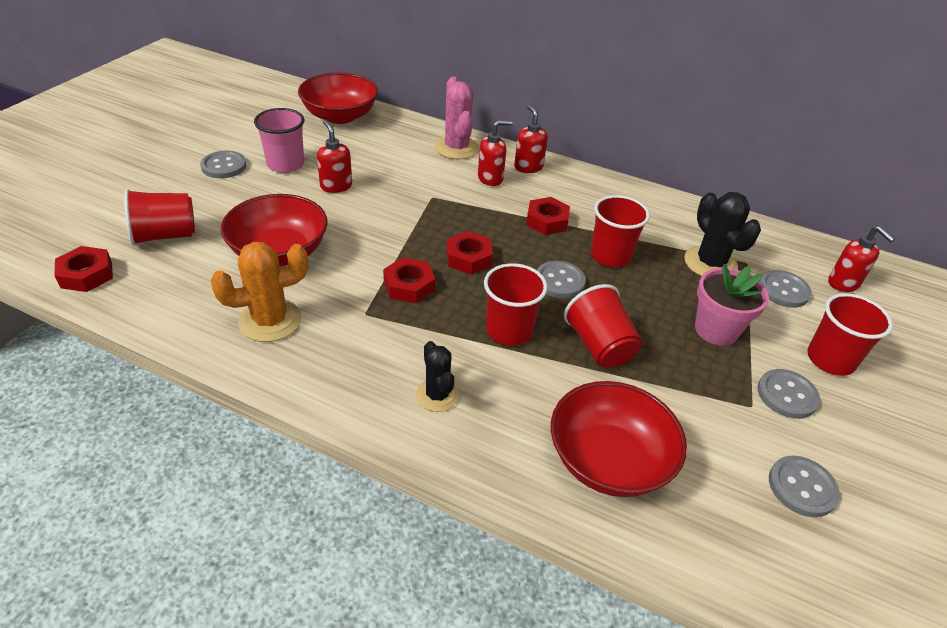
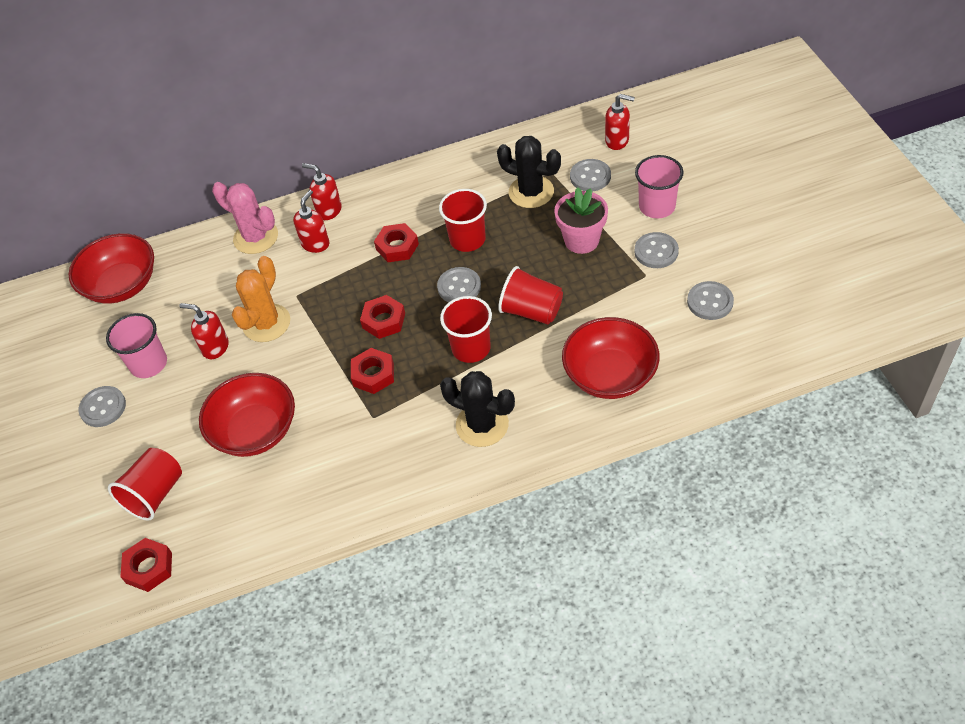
camera: 35 degrees left, 10 degrees up
orange cactus [210,242,308,342] -> orange cactus moved to [232,256,290,342]
black cactus [416,341,459,412] -> black cactus [440,371,515,447], size x1.55
red cup [807,293,893,376] -> pink cup [635,155,684,218]

